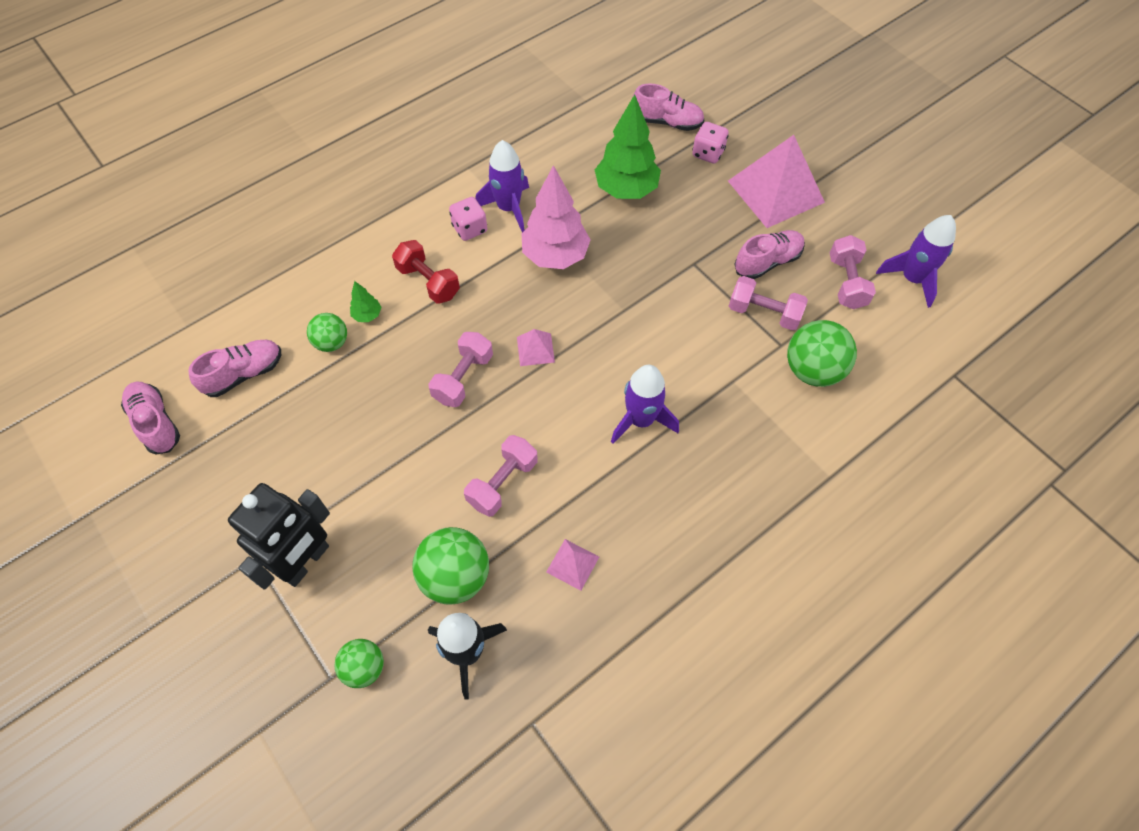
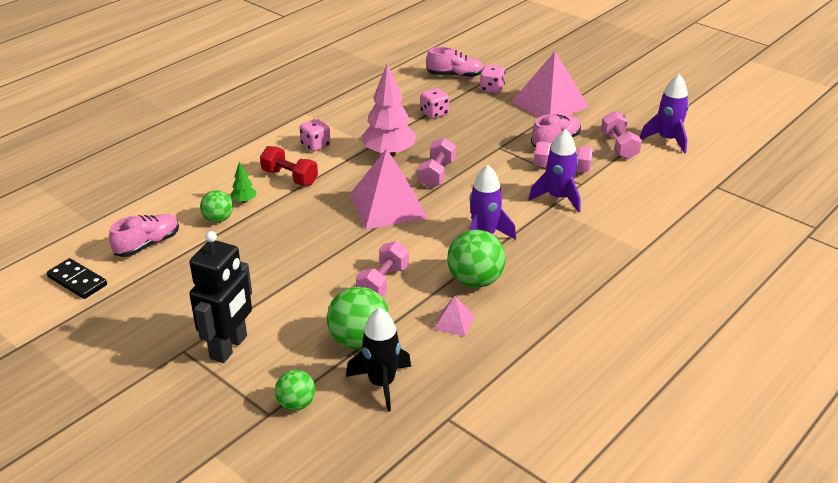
camera: 10 degrees left, 25 degrees down
pink shoe [121,382,180,454] -> black domino [47,258,107,299]
pink dumbbell [428,332,493,407] -> pink dumbbell moved to [418,138,456,188]
purple rocket [476,140,529,233] -> purple rocket moved to [528,129,581,213]
pink pyramid [517,329,555,366] -> pink pyramid [350,148,428,230], size x2.24
green tree [595,94,661,199] -> pink dice [421,88,449,119]
green ball [787,320,857,387] -> green ball moved to [447,230,506,288]

